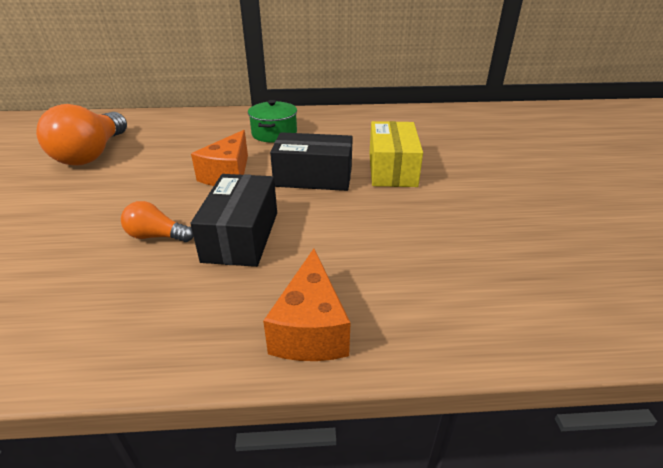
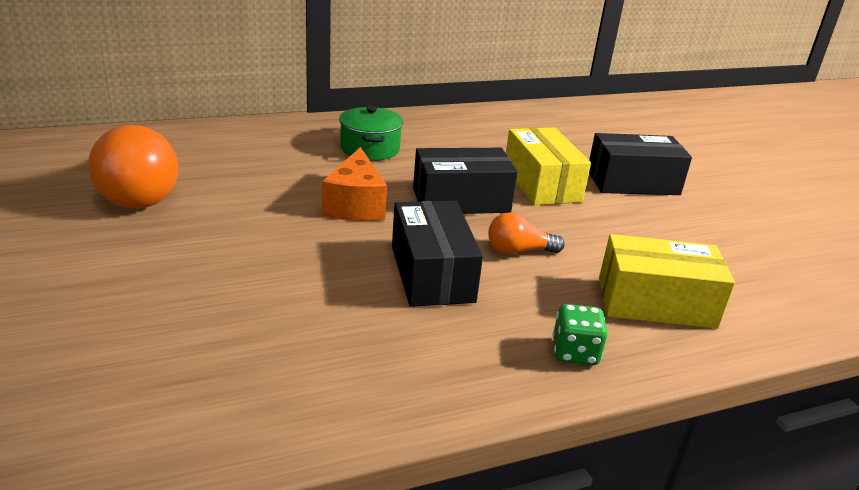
camera: 20 degrees left, 5 degrees down
orange light bulb [121,201,193,242] -> orange light bulb moved to [488,212,565,254]
orange cheese [263,248,350,361] -> green dice [553,304,608,365]
none -> black box [589,133,692,195]
none -> yellow box [599,234,735,329]

